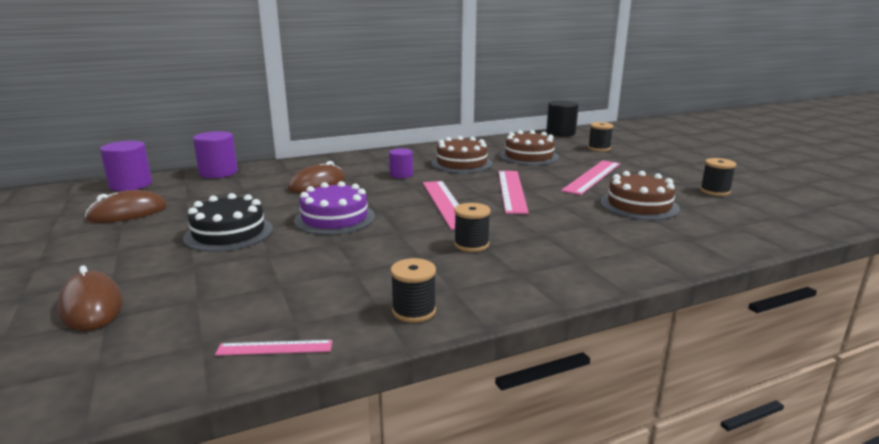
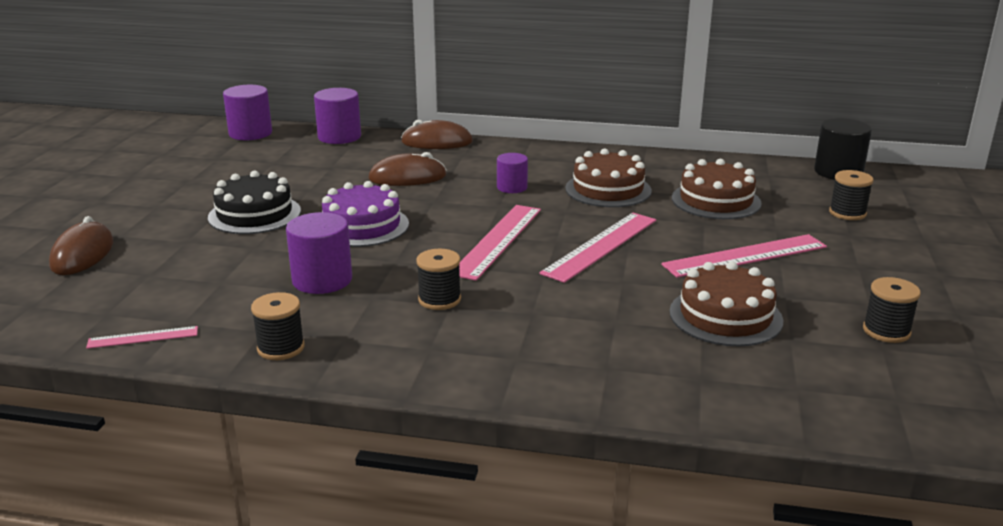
camera: 35 degrees right, 5 degrees up
brown mouse [85,190,167,223] -> brown mouse moved to [401,120,473,149]
pink ruler [215,340,333,356] -> pink ruler turned 45 degrees counterclockwise [86,326,198,349]
none -> purple cylinder [286,212,352,294]

